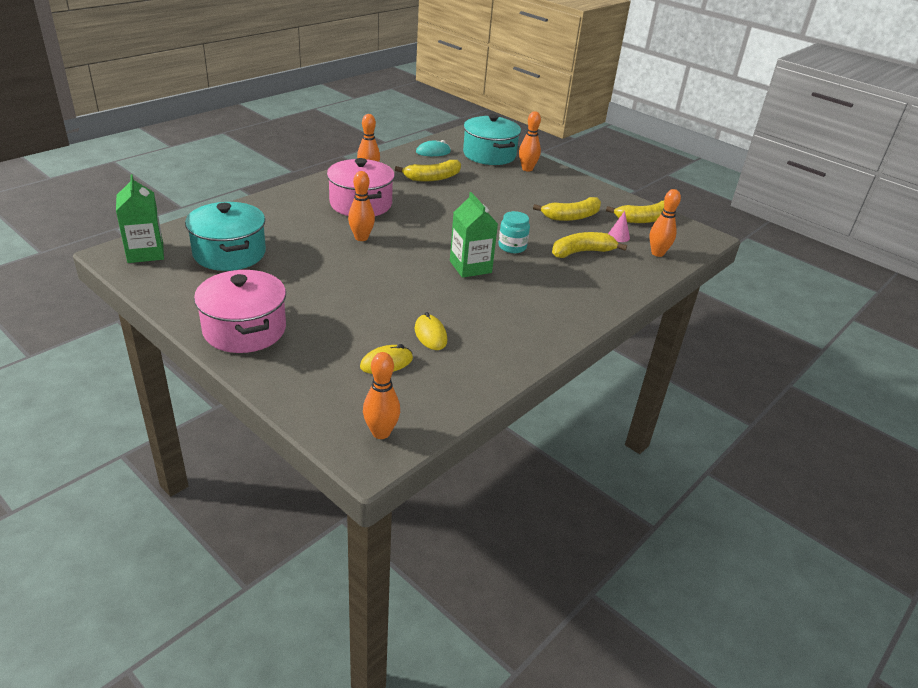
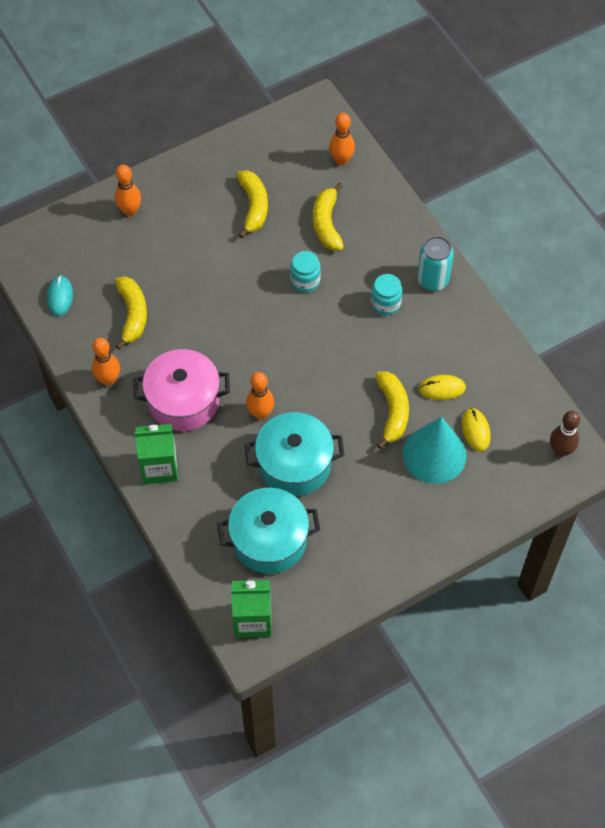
camera: 70 degrees left, 25 degrees up
pink pot [194,269,286,353] -> none
orange bowling pin [363,352,400,439] -> brown bowling pin [550,411,580,457]
green carton [450,192,498,278] -> green carton moved to [135,424,178,484]
turquoise pot [463,114,521,165] -> turquoise pot moved to [245,412,345,496]
yellow banana [606,201,664,223] -> yellow banana moved to [375,371,409,449]
pink cone [608,211,630,242] -> none
none -> turquoise jar [371,274,402,316]
none -> turquoise cone [403,417,467,484]
none -> turquoise can [417,236,454,291]

